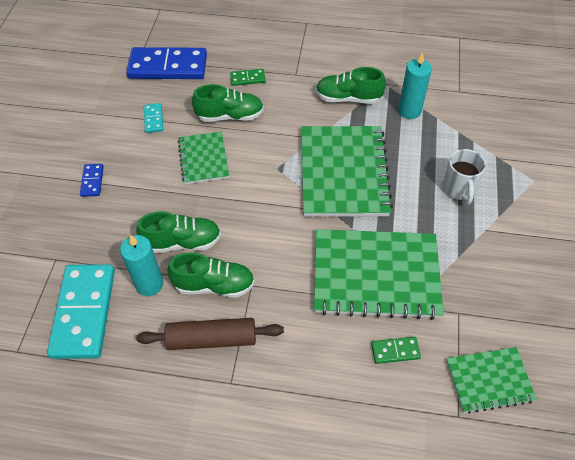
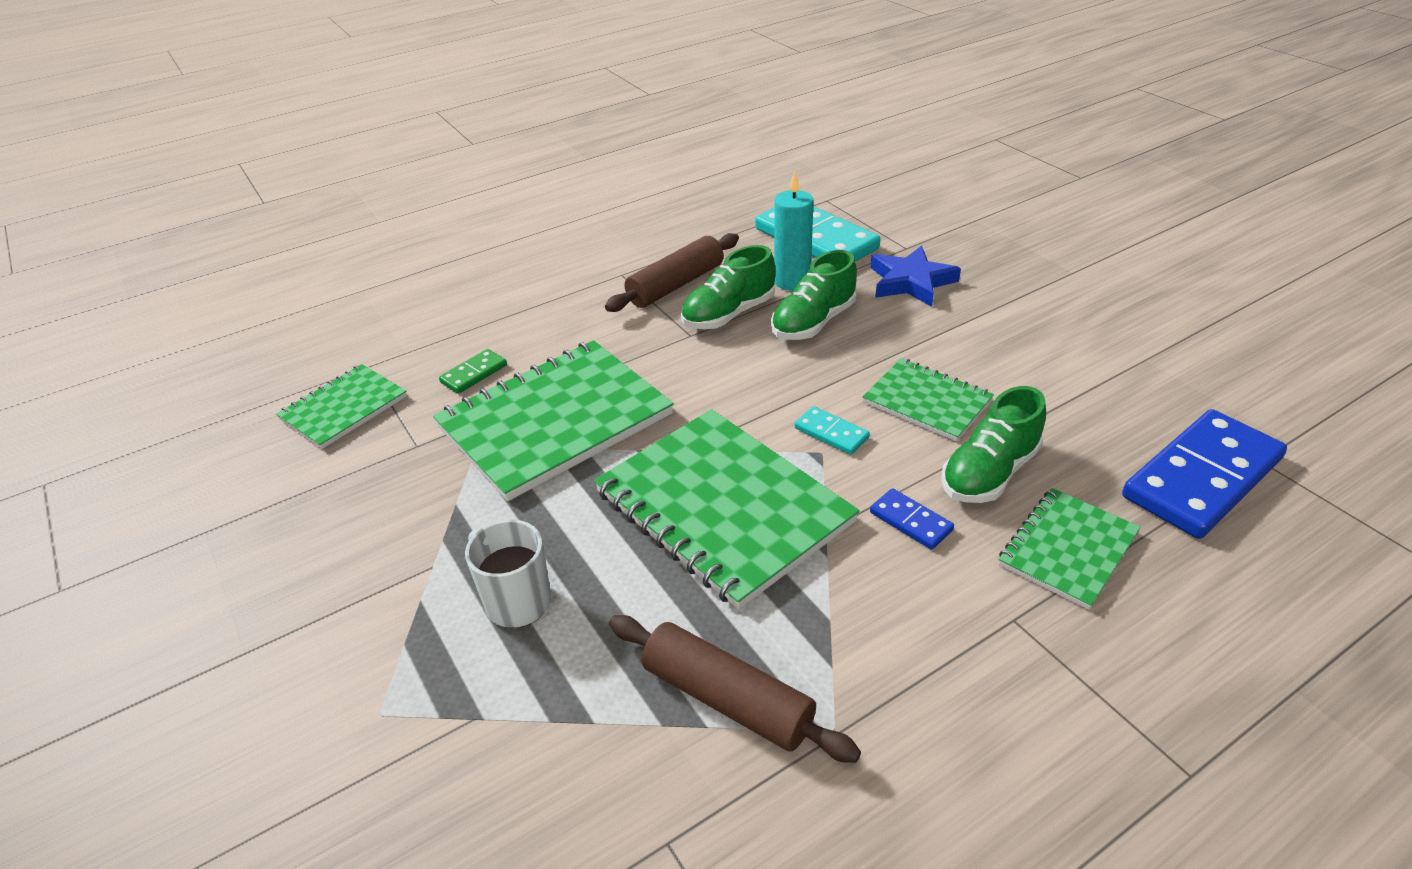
camera: 140 degrees right, 15 degrees down
blue domino [80,164,104,197] -> blue domino moved to [870,488,954,550]
turquoise domino [144,103,163,133] -> turquoise domino moved to [795,406,870,455]
green domino [230,69,266,86] -> green notebook [998,488,1141,609]
green shoe [316,67,386,104] -> none
turquoise candle [398,52,432,119] -> brown rolling pin [609,615,861,763]
none -> blue star [870,246,961,307]

